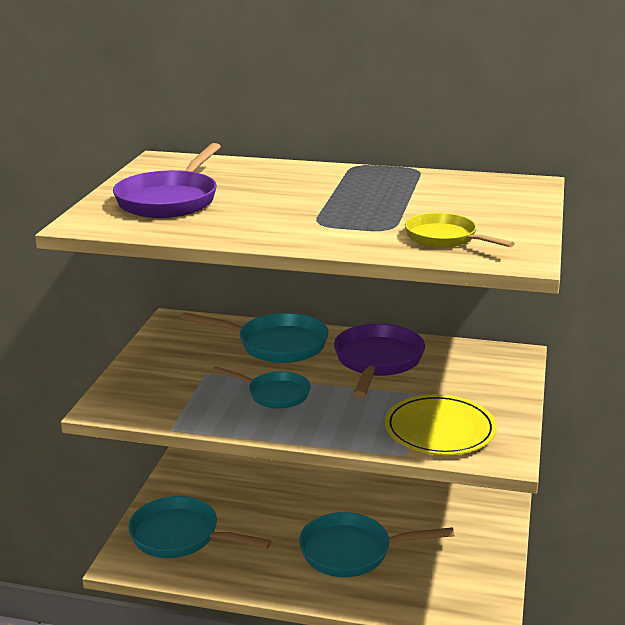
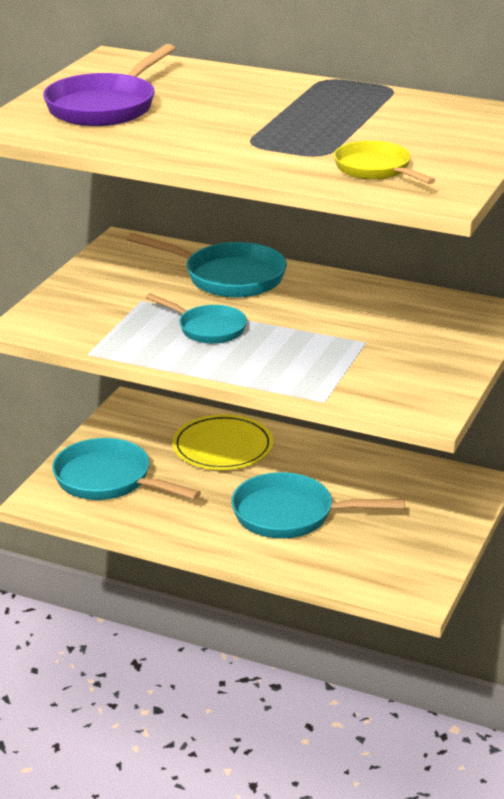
camera: 10 degrees right, 5 degrees up
purple pan [334,324,425,398] -> none
yellow plate [385,394,497,455] -> yellow plate moved to [172,415,273,470]

